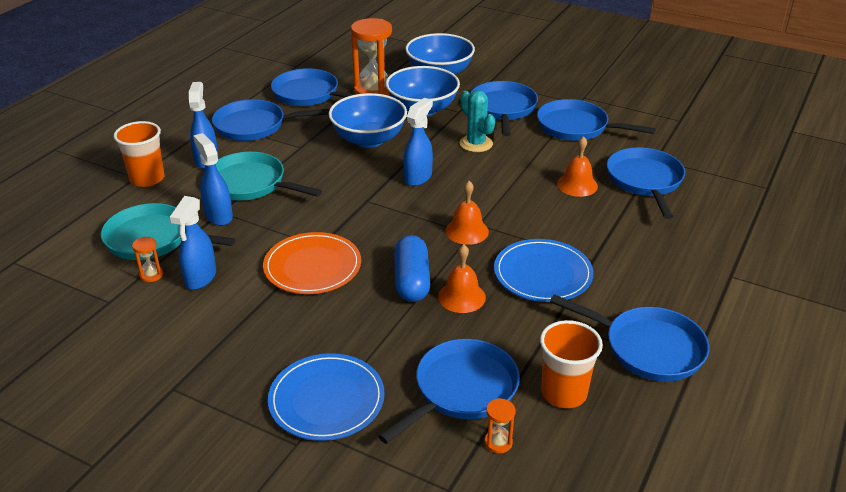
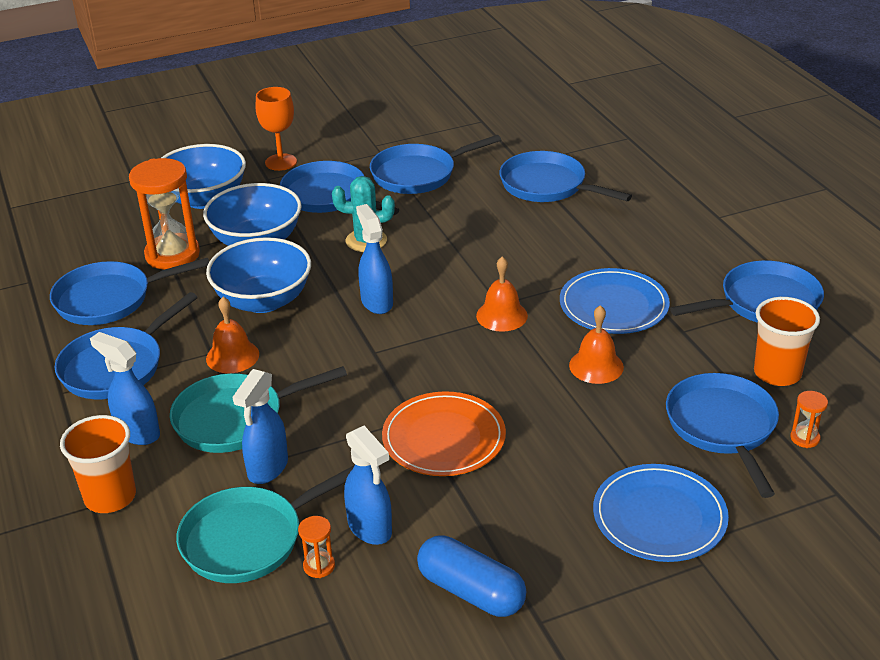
camera: 50 degrees left, 0 degrees up
blue spray bottle [193,133,233,226] -> blue spray bottle turned 75 degrees counterclockwise [233,369,288,484]
blue capsule [394,235,430,302] -> blue capsule moved to [417,535,527,617]
orange bell [557,136,598,197] -> orange bell moved to [206,297,259,373]
none -> orange goblet [256,87,297,171]

